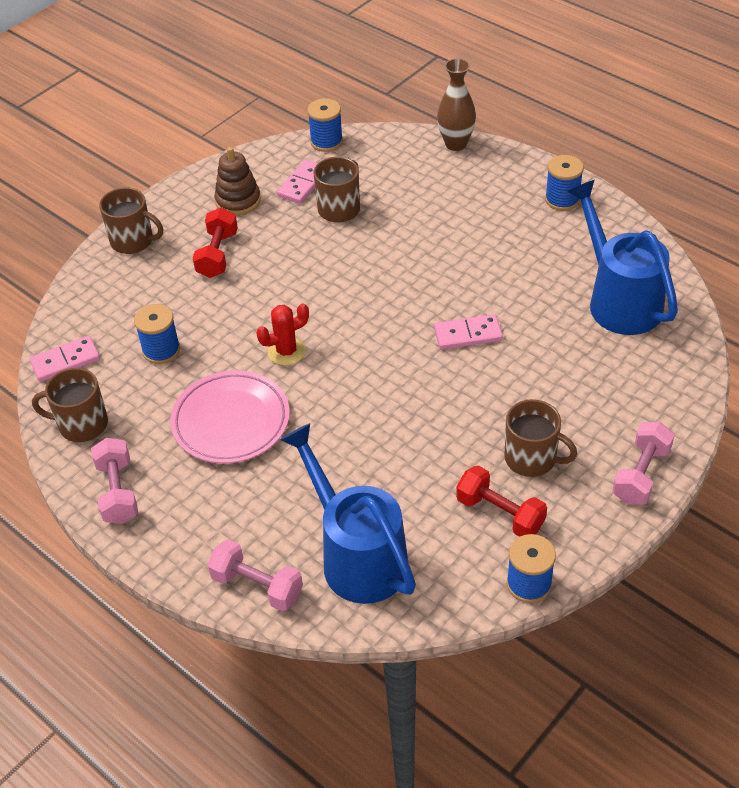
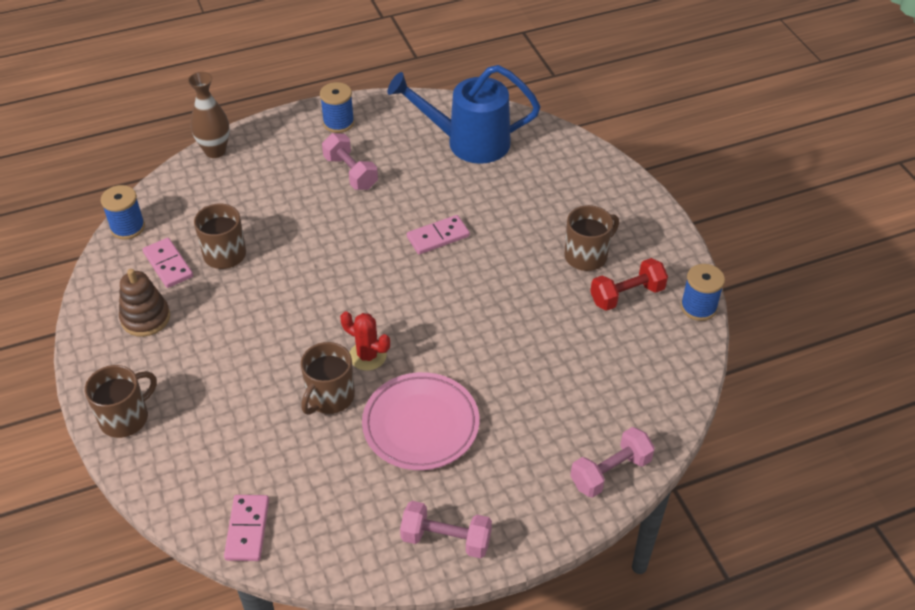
camera: 65 degrees left, 0 degrees up
brown mug [32,368,108,442] -> brown mug moved to [301,342,355,415]
blue spool [134,304,180,364] -> none
red dumbbell [193,208,238,278] -> none
red cactus [256,303,309,365] -> red cactus turned 60 degrees counterclockwise [340,311,390,371]
blue watering can [280,423,416,604] -> none
pink domino [434,314,503,350] -> pink domino turned 45 degrees clockwise [407,215,470,254]
pink dumbbell [612,422,675,505] -> pink dumbbell moved to [322,133,378,190]

